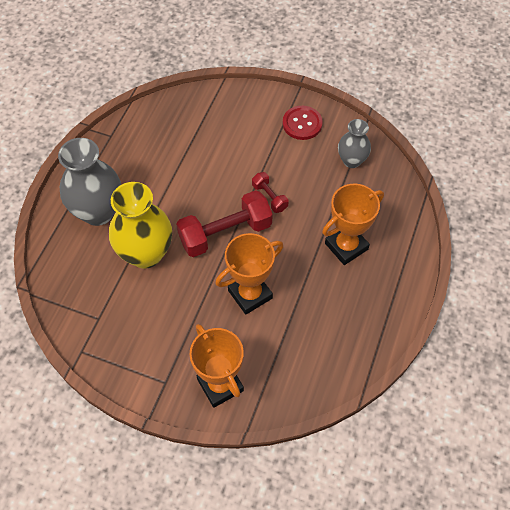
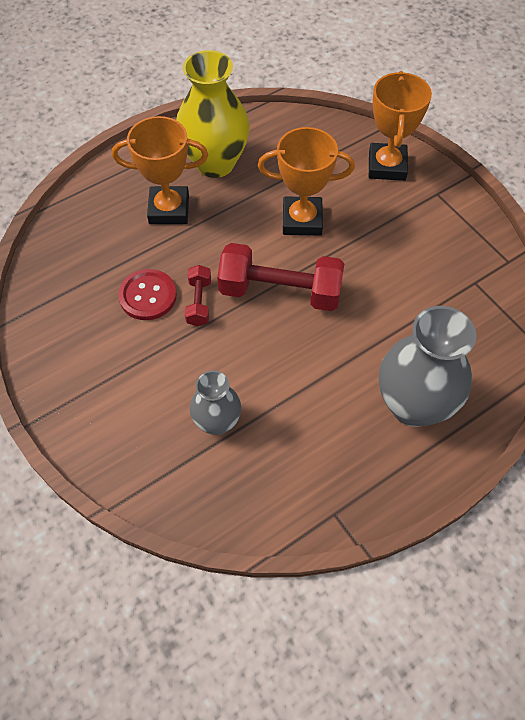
camera: 145 degrees left, 0 degrees up
yellow vase [109,182,172,269] -> yellow vase moved to [176,50,250,178]
red button [283,106,323,140] -> red button moved to [118,269,177,320]
grey vase [338,119,371,168] -> grey vase moved to [190,370,241,435]

